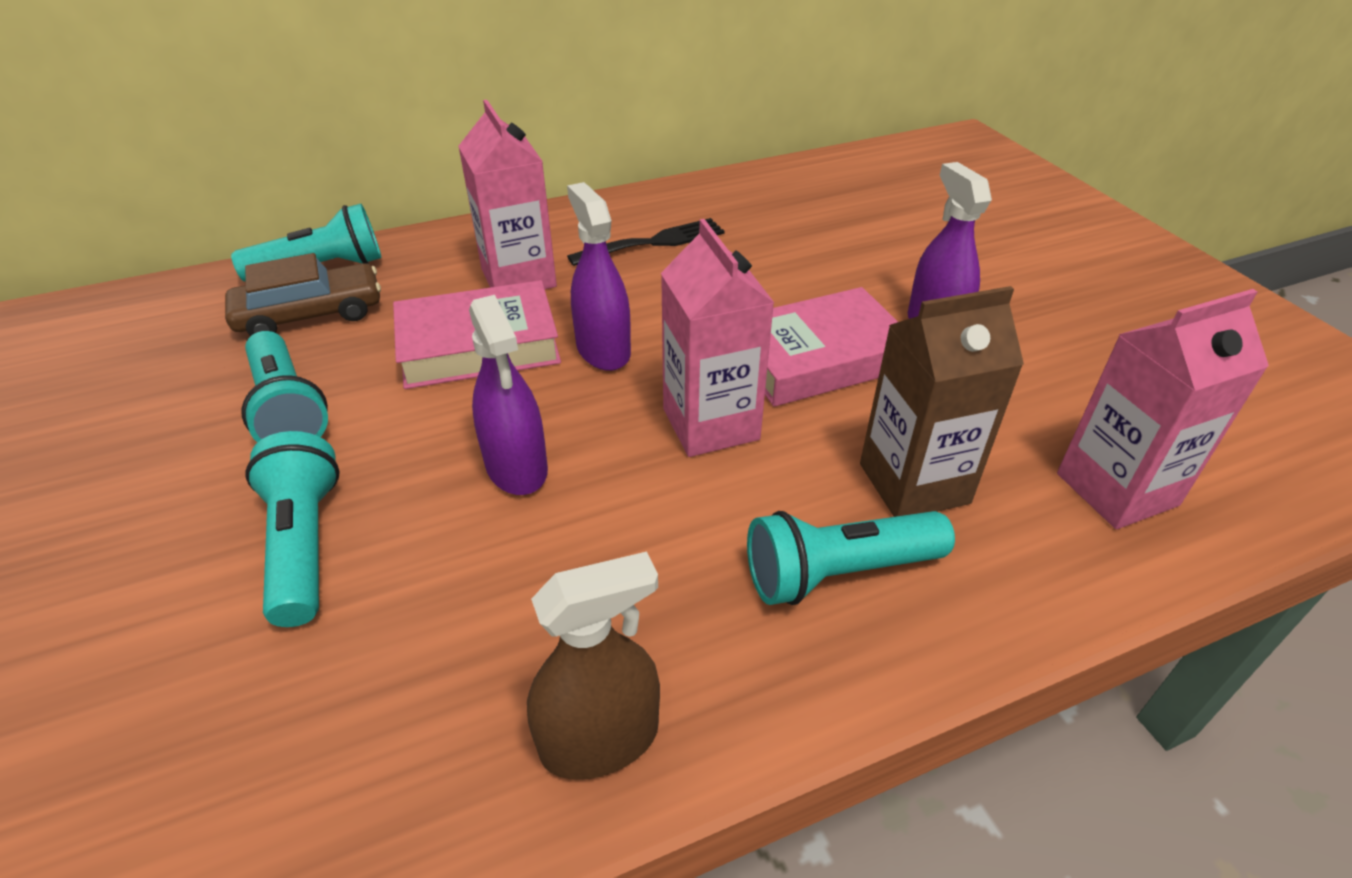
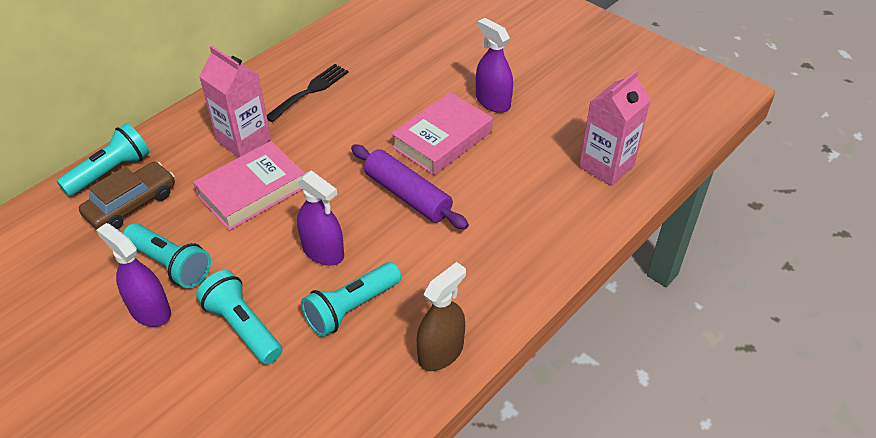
camera: 25 degrees left, 5 degrees up
purple spray bottle [567,182,631,371] -> purple spray bottle moved to [96,223,171,327]
pink carton [661,219,774,457] -> purple rolling pin [351,144,469,230]
turquoise flashlight [747,511,955,605] -> turquoise flashlight moved to [301,262,401,337]
brown carton [860,286,1024,517] -> none

